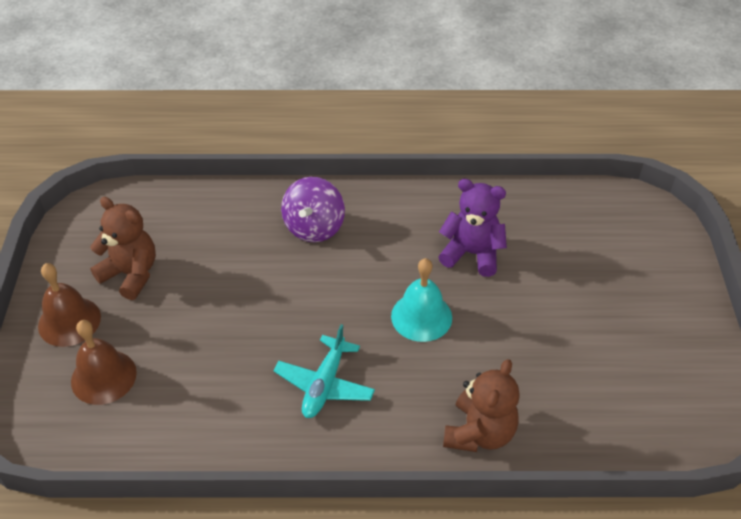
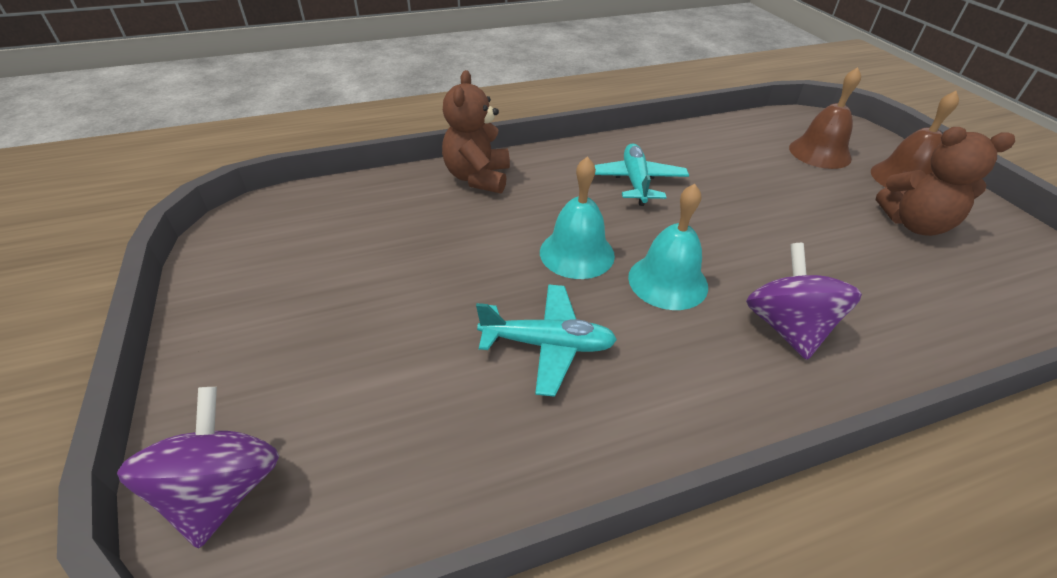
camera: 160 degrees right, 5 degrees down
purple teddy bear [439,179,507,277] -> turquoise plane [476,285,617,397]
none -> purple spinning top [117,387,279,548]
none -> turquoise bell [628,184,708,310]

